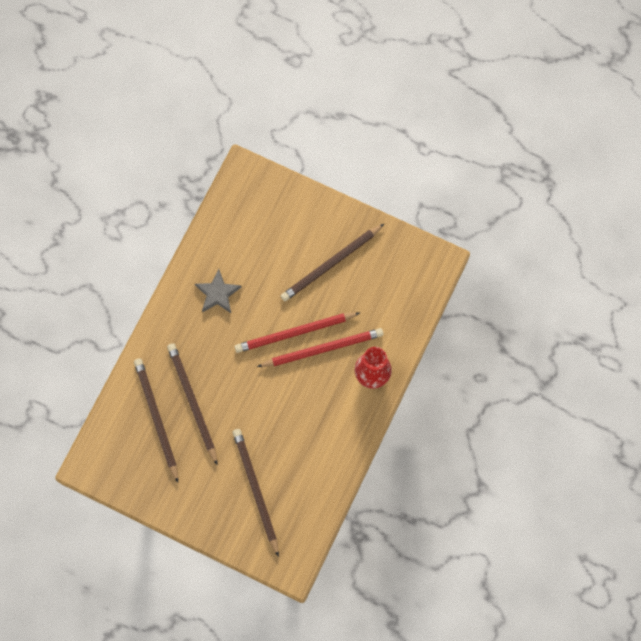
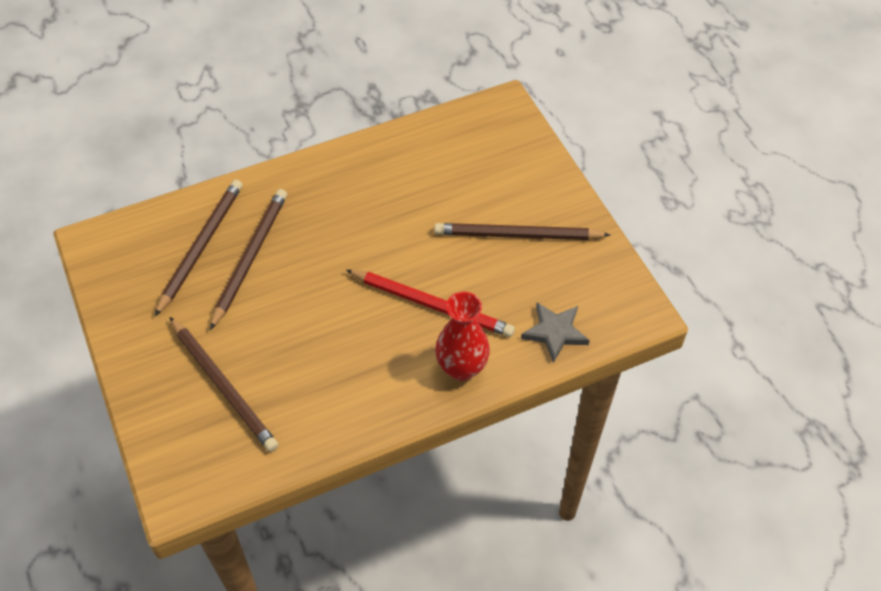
camera: 40 degrees right, 20 degrees down
grey star [195,269,241,313] -> grey star moved to [521,302,590,363]
brown pencil [233,429,279,557] -> brown pencil turned 120 degrees clockwise [170,317,279,452]
red pencil [235,312,360,353] -> none

